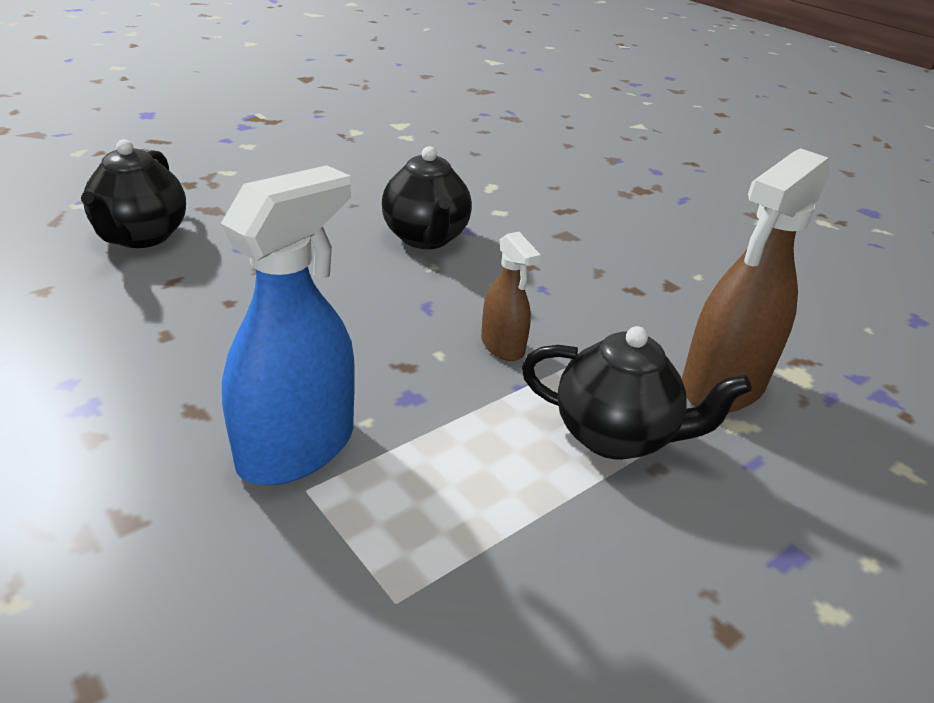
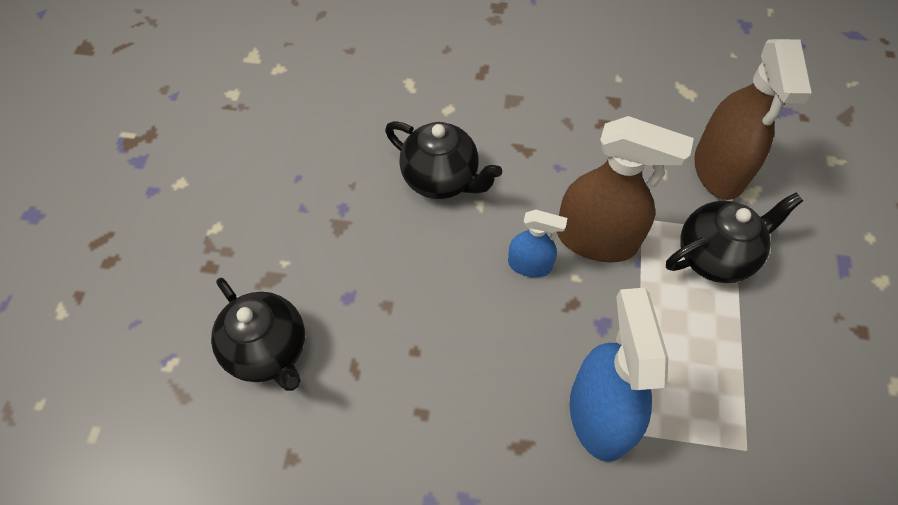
camera: 40 degrees left, 25 degrees up
brown spray bottle [481,232,541,361] -> brown spray bottle [557,116,694,262], size x1.89
none -> blue spray bottle [508,210,567,277]

